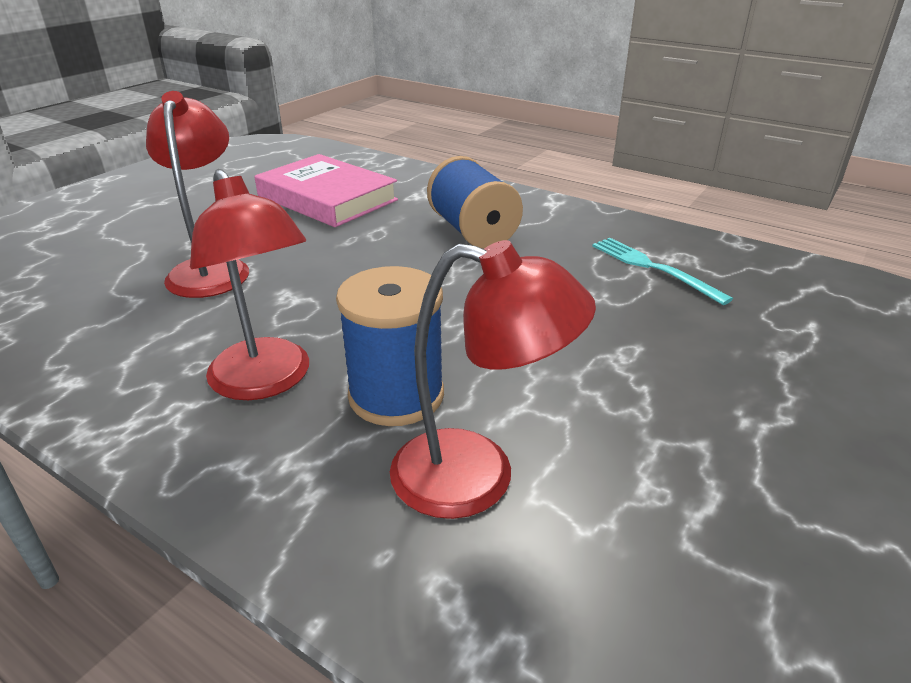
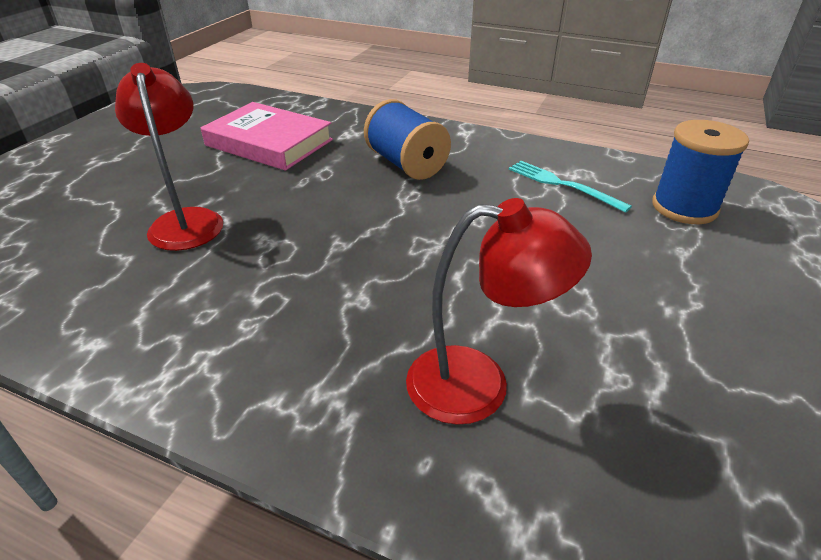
camera: 10 degrees left, 5 degrees up
red lamp [190,169,309,400] -> none
blue spool [336,266,444,426] -> blue spool moved to [652,120,749,224]

